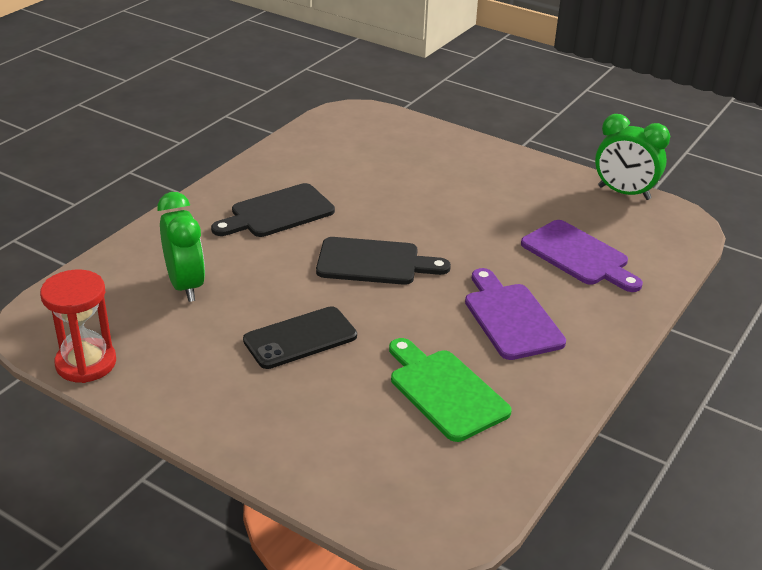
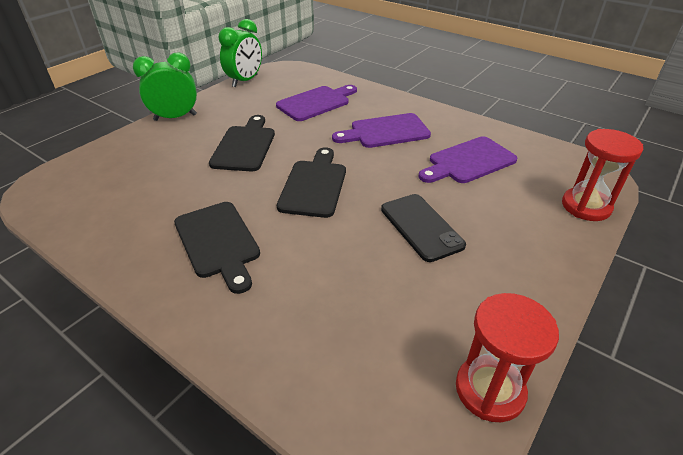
camera: 85 degrees left, 5 degrees up
green clock [158,192,205,302] -> green clock moved to [133,53,197,121]
green cutting board [389,338,512,442] -> purple cutting board [419,136,517,183]
none -> black cutting board [209,115,275,171]
none -> red hourglass [562,129,643,221]

